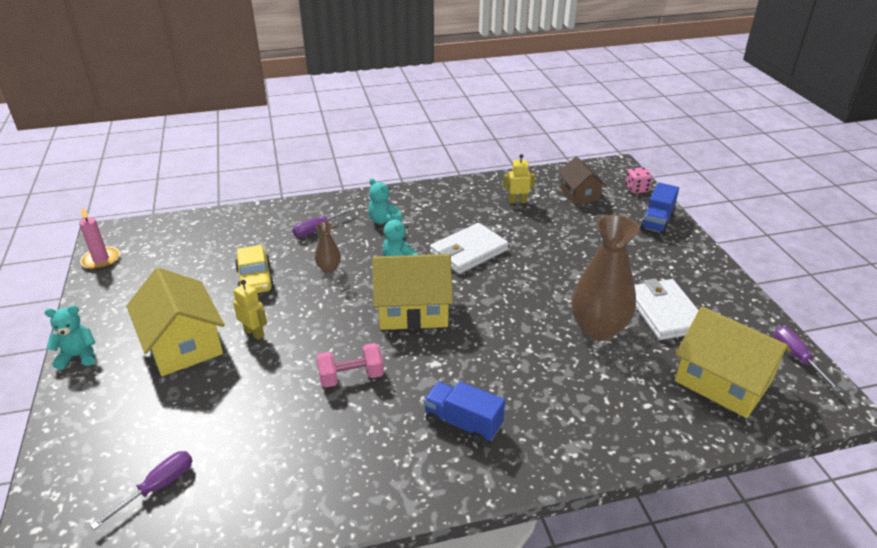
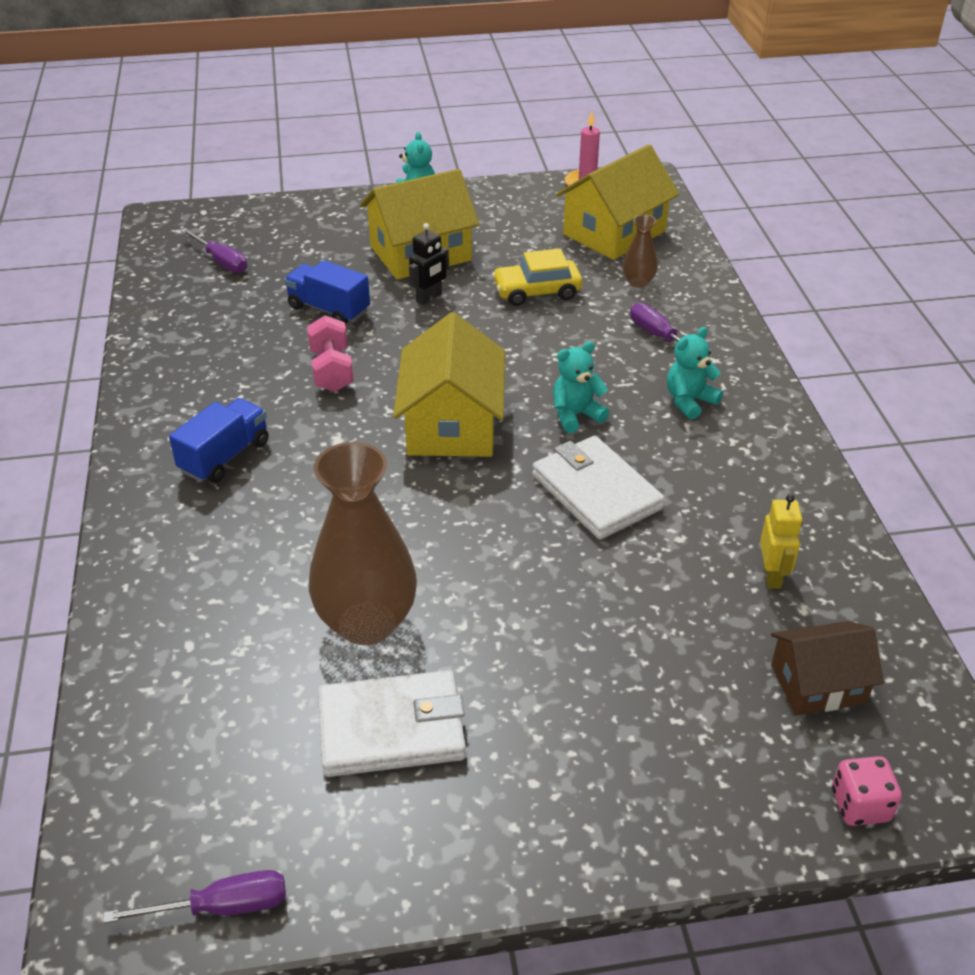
camera: 95 degrees right, 5 degrees up
yellow robot [233,280,267,340] -> black robot [409,223,449,305]
brown vase [315,222,341,273] -> brown vase moved to [623,215,658,288]
blue truck [640,182,679,235] -> blue truck moved to [284,260,370,325]
yellow house [675,306,791,418] -> yellow house moved to [556,144,680,260]

